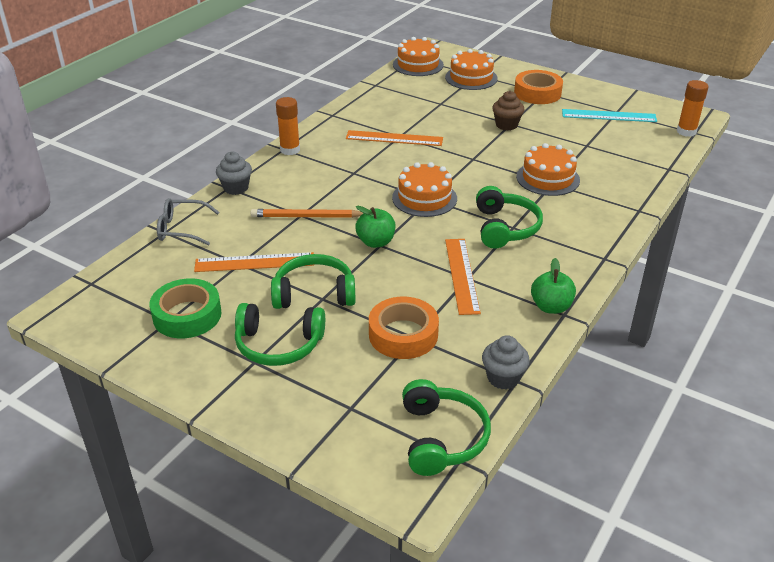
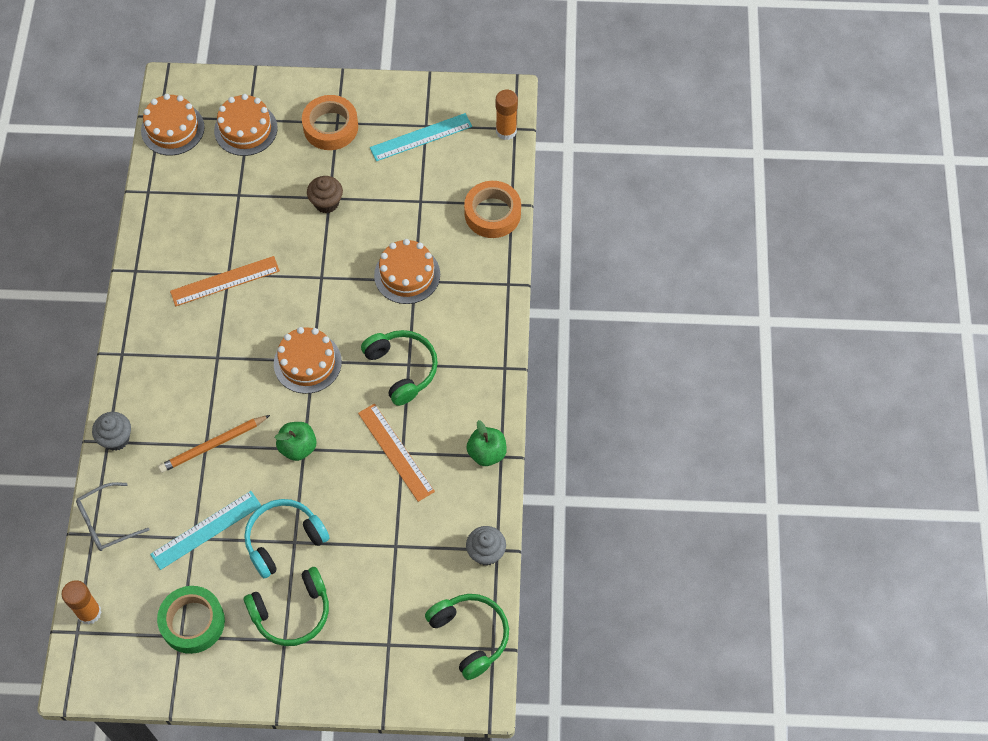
camera: 30 degrees left, 25 degrees up
orange ruler [194,252,314,272] -> turquoise ruler [150,491,261,570]
green headphones [271,254,356,309] -> turquoise headphones [244,499,330,578]
orange glue stick [276,97,300,155] -> orange glue stick moved to [62,580,102,625]
orange tape [369,297,439,359] -> orange tape moved to [464,181,521,238]

